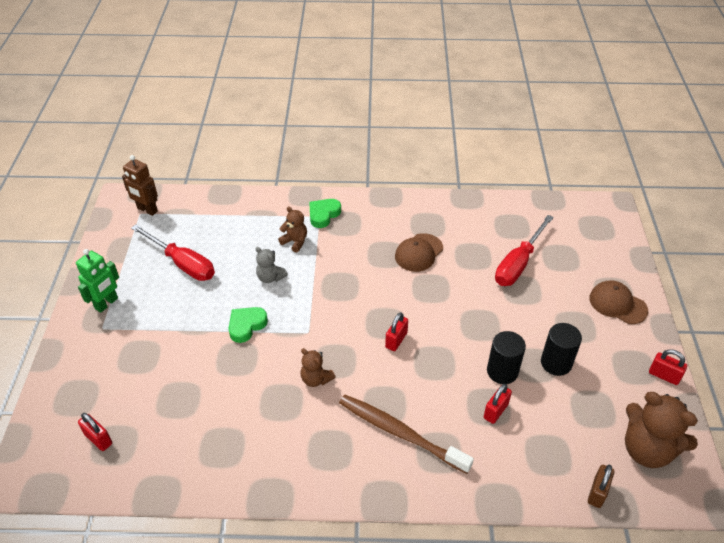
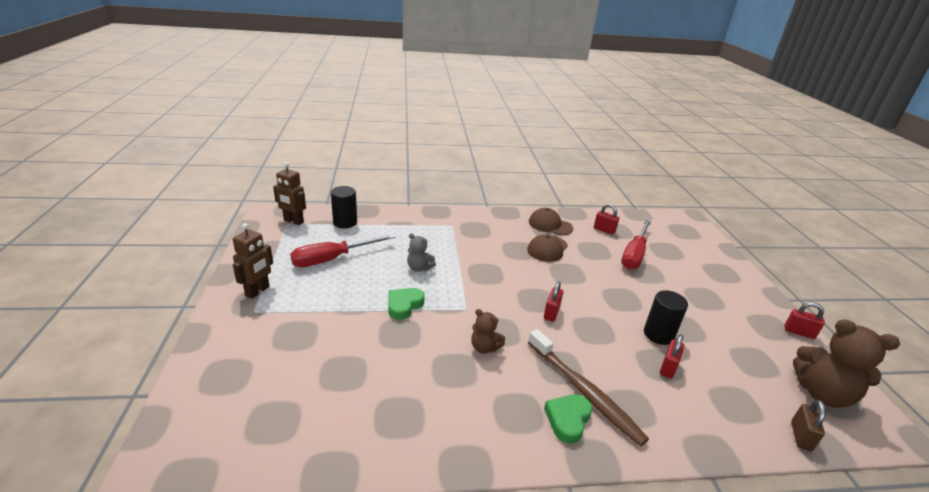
camera: 10 degrees left, 15 degrees down
green robot [76,249,119,313] -> brown robot [233,223,273,299]
red padlock [78,413,112,451] -> red padlock moved to [594,204,619,235]
red screwdriver [131,225,215,281] -> red screwdriver turned 120 degrees clockwise [290,234,396,267]
brown teddy bear [278,207,307,253] -> none
green heart [309,199,341,228] -> green heart moved to [544,394,592,443]
brown toothbrush [339,394,474,474] -> brown toothbrush turned 150 degrees counterclockwise [528,329,649,446]
black cylinder [541,323,582,376] -> black cylinder moved to [331,186,357,228]
brown cap [589,281,648,324] -> brown cap moved to [529,208,573,235]

